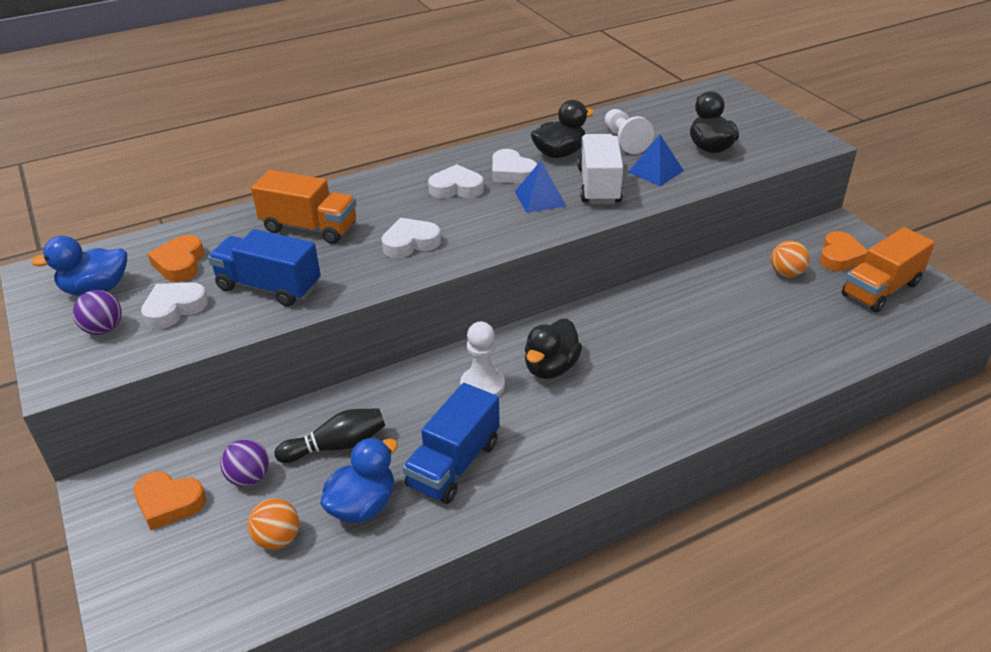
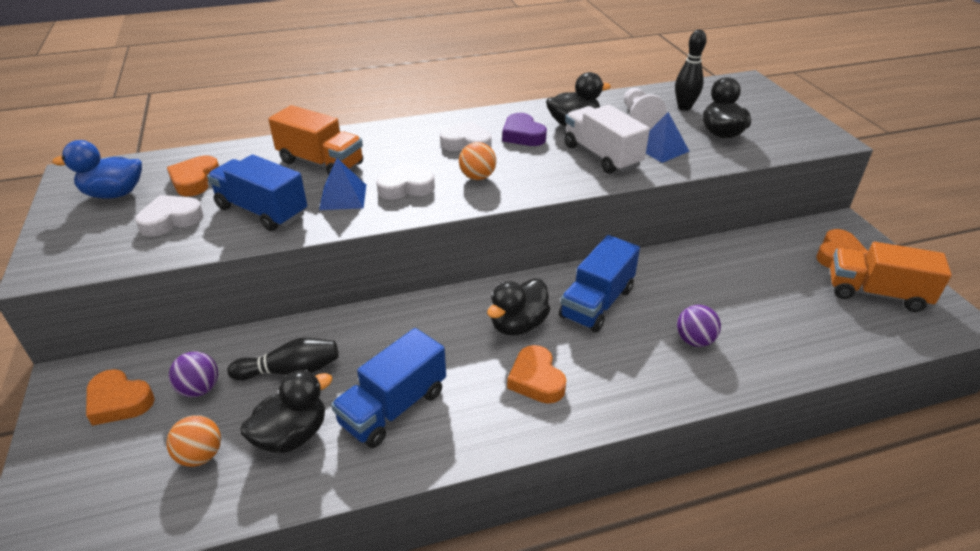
camera: 10 degrees right, 0 degrees up
purple ball [73,290,122,335] -> purple ball moved to [677,305,721,347]
blue duck [320,438,398,523] -> black duck [240,370,333,453]
white pawn [460,321,505,396] -> none
white heart [492,149,537,183] -> purple heart [502,113,547,146]
blue pyramid [515,161,566,213] -> blue pyramid moved to [319,158,366,210]
white truck [577,134,623,204] -> white truck turned 45 degrees counterclockwise [564,105,650,174]
orange ball [771,241,809,277] -> orange ball moved to [459,142,496,180]
orange truck [842,227,935,312] -> orange truck turned 45 degrees clockwise [830,242,952,312]
none -> orange heart [507,345,566,404]
none -> blue truck [559,235,640,333]
none -> black bowling pin [675,30,707,111]

